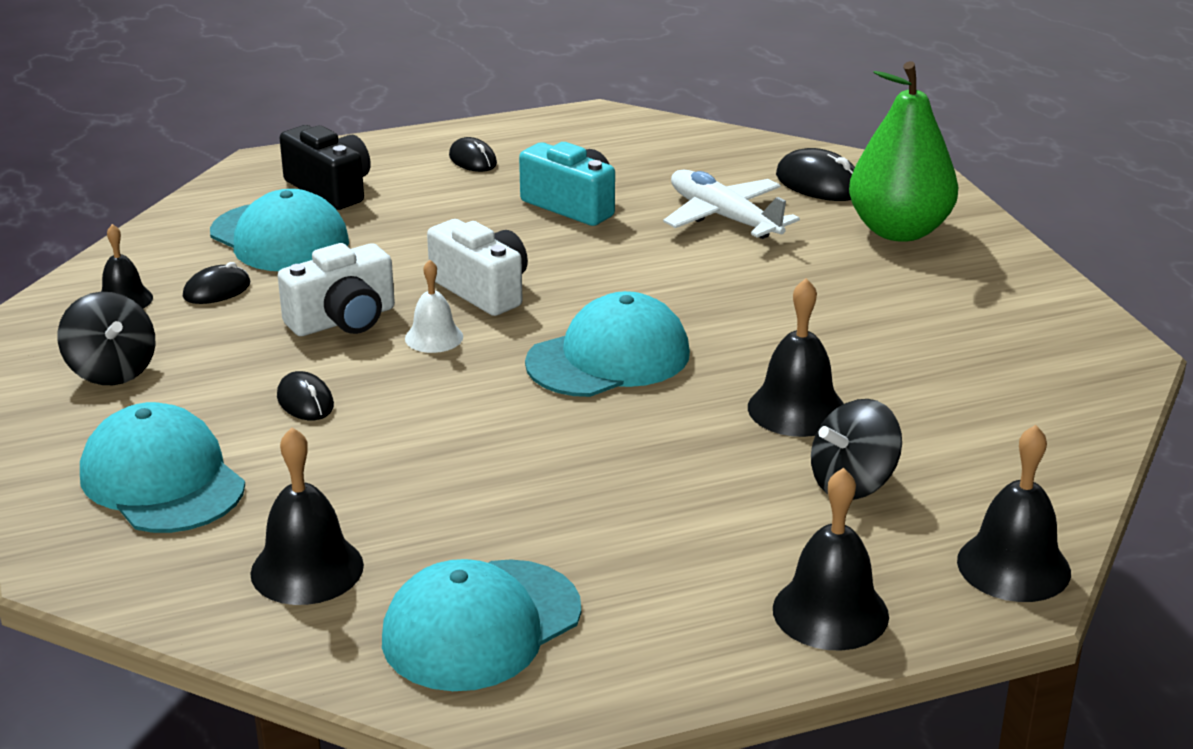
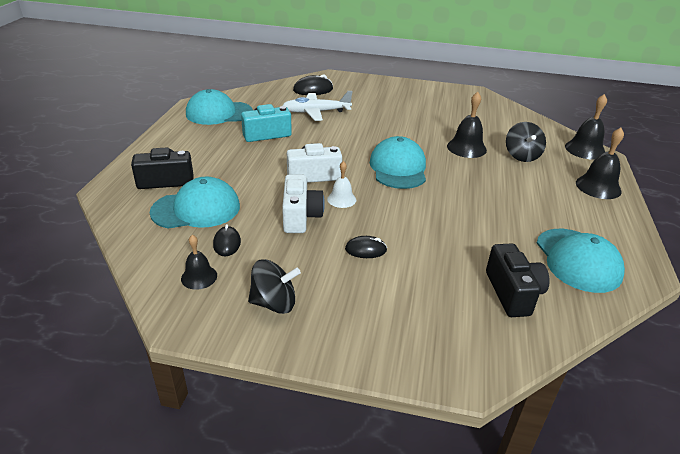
camera: 60 degrees left, 5 degrees up
turquoise cap [80,402,245,533] -> turquoise cap moved to [186,89,253,125]
black bell [250,427,364,605] -> black camera [486,243,550,317]
black mouse [449,137,497,172] -> none
green pear [849,61,958,242] -> none

